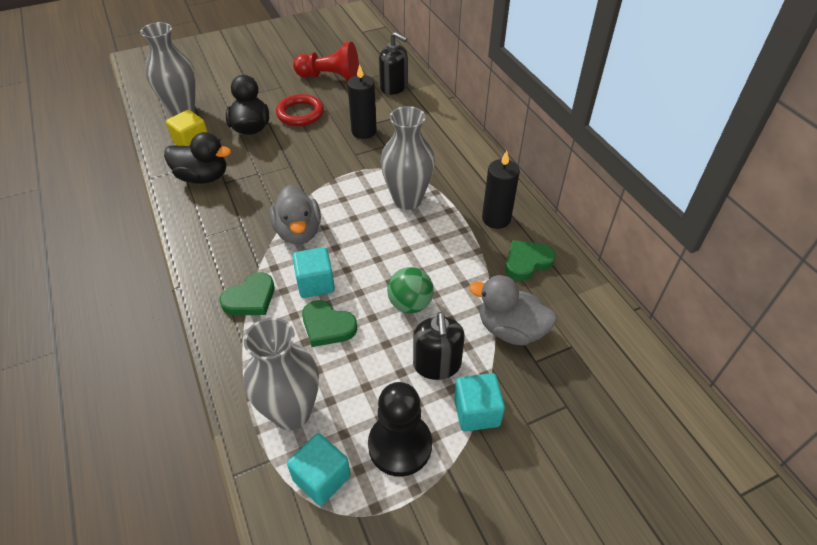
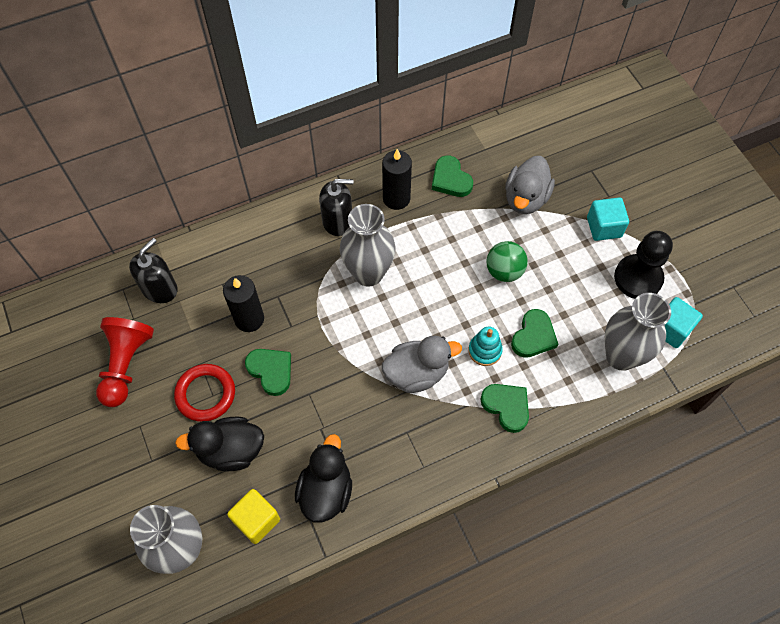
camera: 90 degrees left, 15 degrees up
turquoise cube [292,247,335,298] -> turquoise stacking toy [468,327,503,366]
black soap dispenser [413,312,465,380] -> black soap dispenser moved to [319,179,354,236]
none -> green heart [245,349,291,396]

